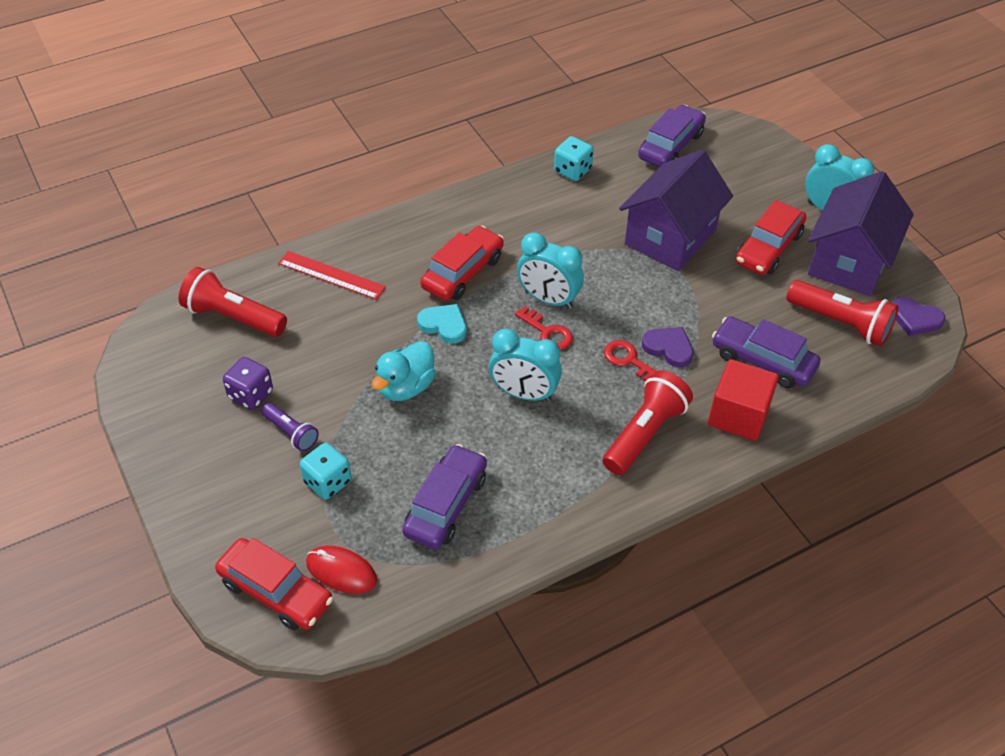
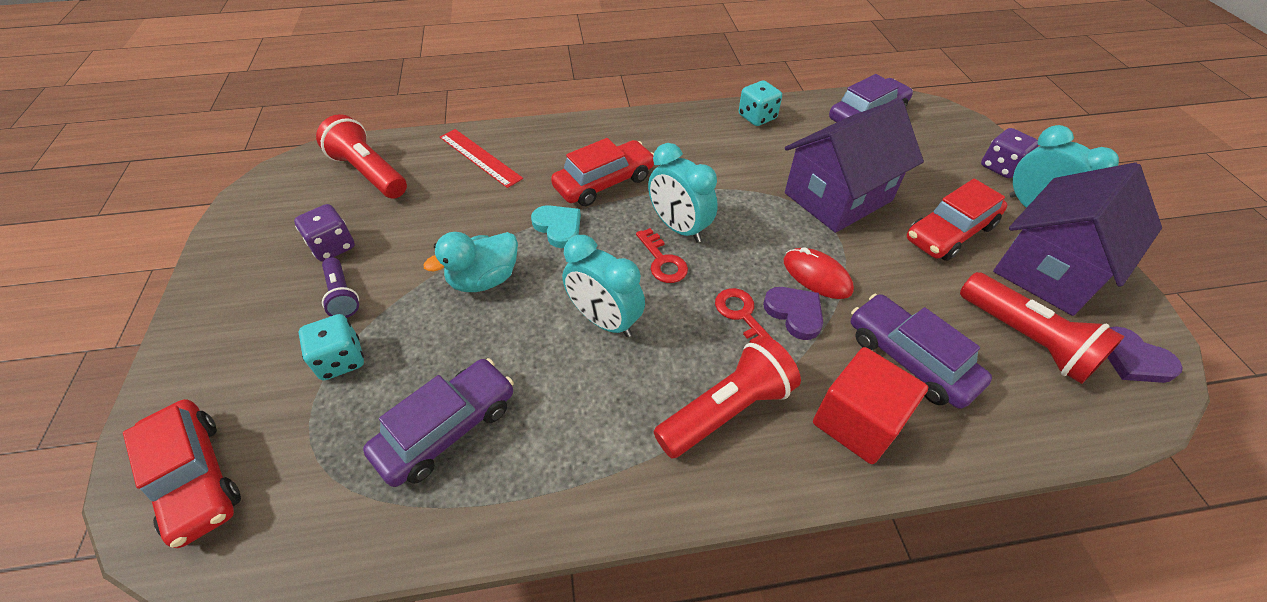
camera: 20 degrees right, 0 degrees up
red mouse [306,546,377,594] -> red mouse moved to [784,247,854,299]
none -> purple dice [981,128,1038,178]

